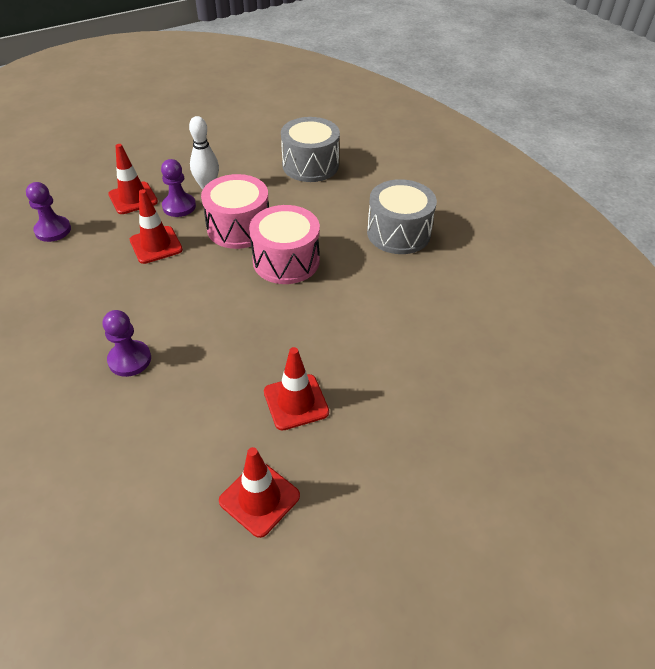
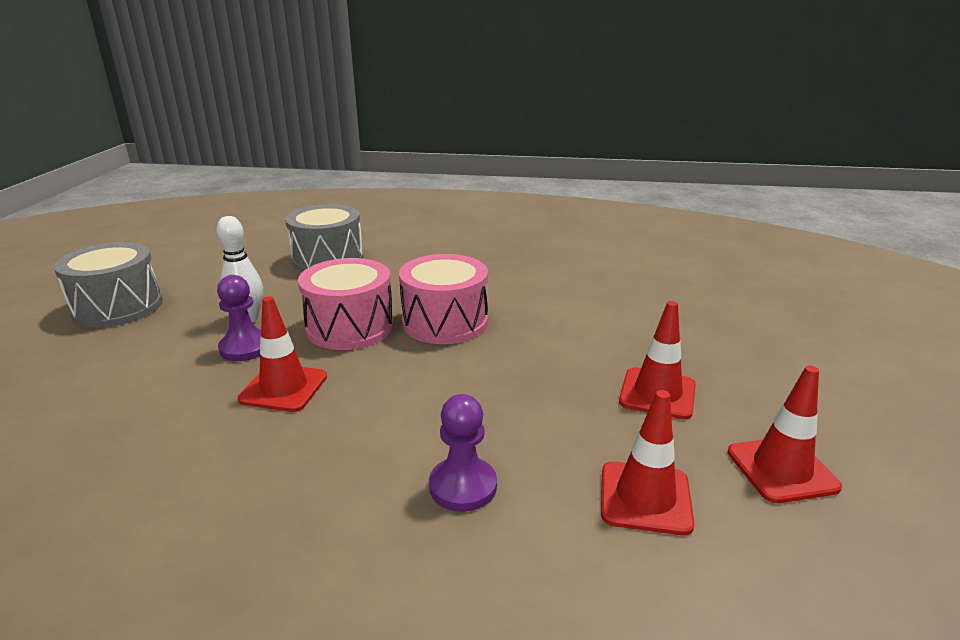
camera: 50 degrees left, 20 degrees down
purple pawn [26,182,71,242] -> none
red traffic cone [108,144,158,214] -> red traffic cone moved to [601,390,695,536]
grey drum [367,179,437,254] -> grey drum moved to [54,242,163,328]

